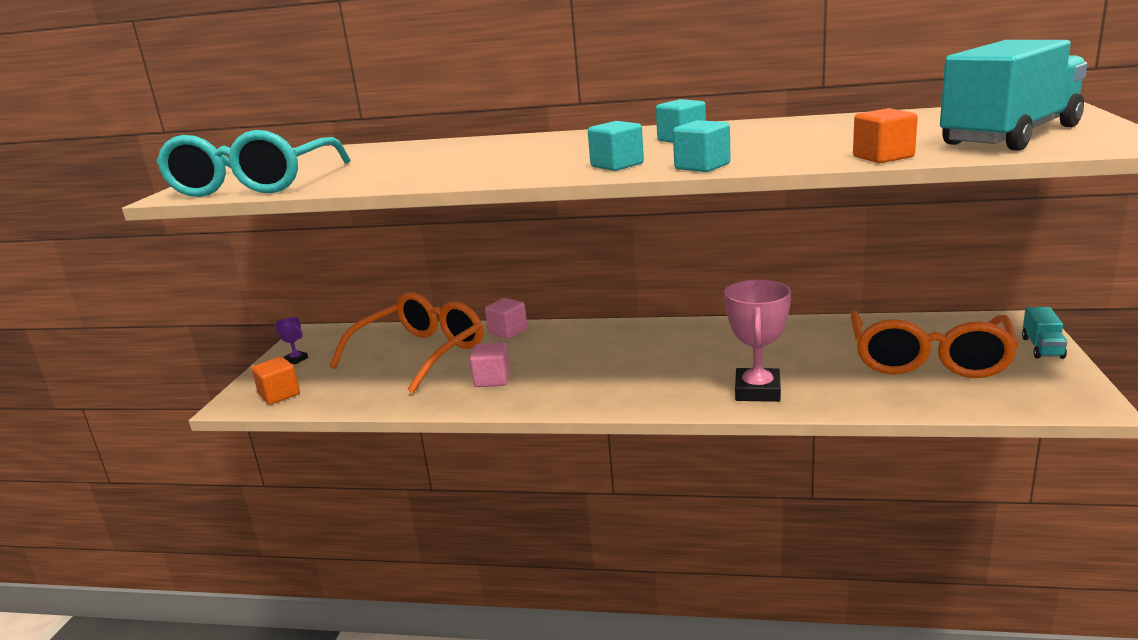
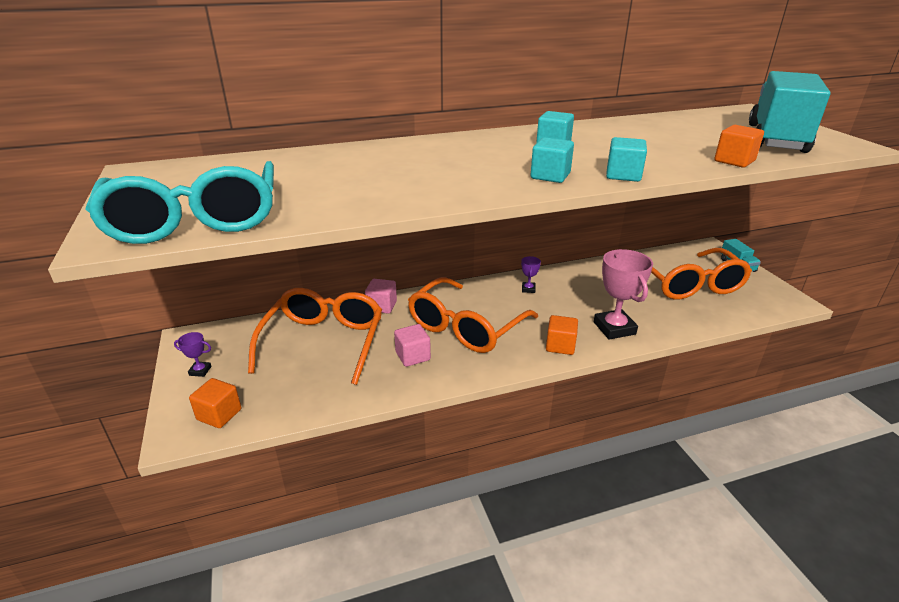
camera: 30 degrees left, 10 degrees up
none -> orange glasses [408,277,538,353]
none -> purple trophy [521,256,541,293]
none -> orange cube [546,315,578,355]

